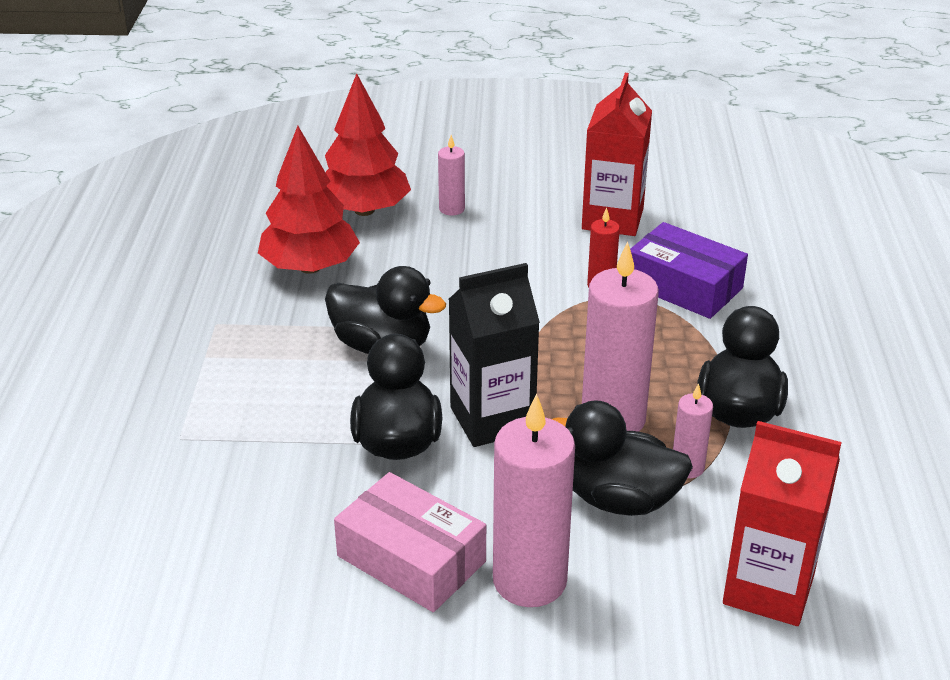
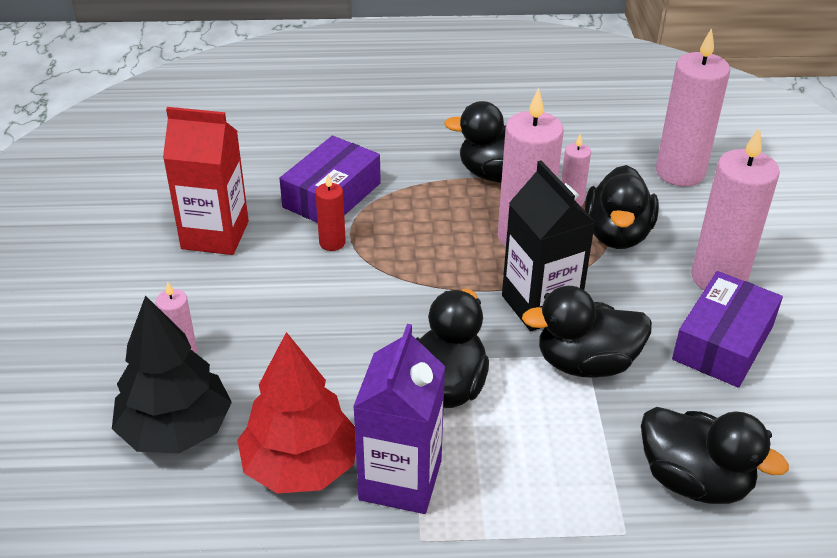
camera: 95 degrees left, 5 degrees up
red tree [325,74,411,216] -> black tree [112,295,232,453]
pink box [334,472,486,612] -> purple box [672,271,783,388]
red carton [723,421,842,626] -> pink candle [656,28,730,186]
none -> purple carton [353,324,445,514]
none -> black duck [641,407,789,504]

